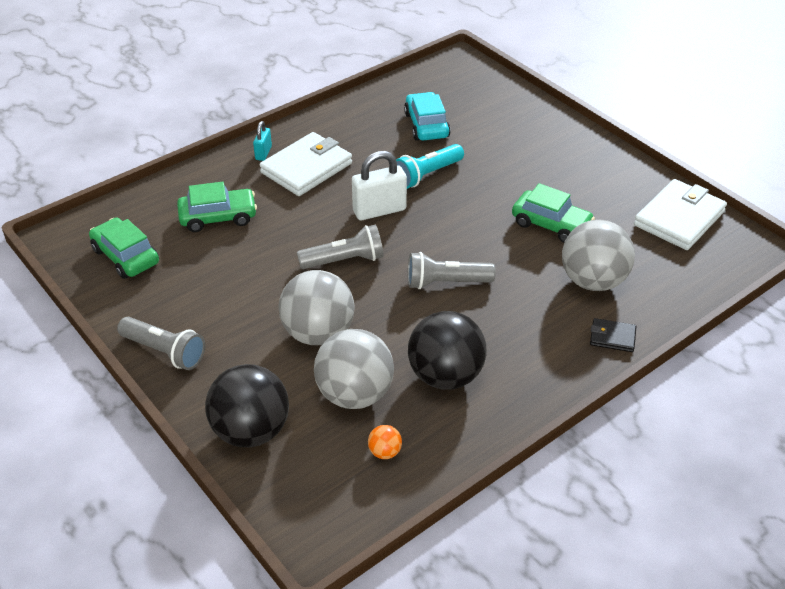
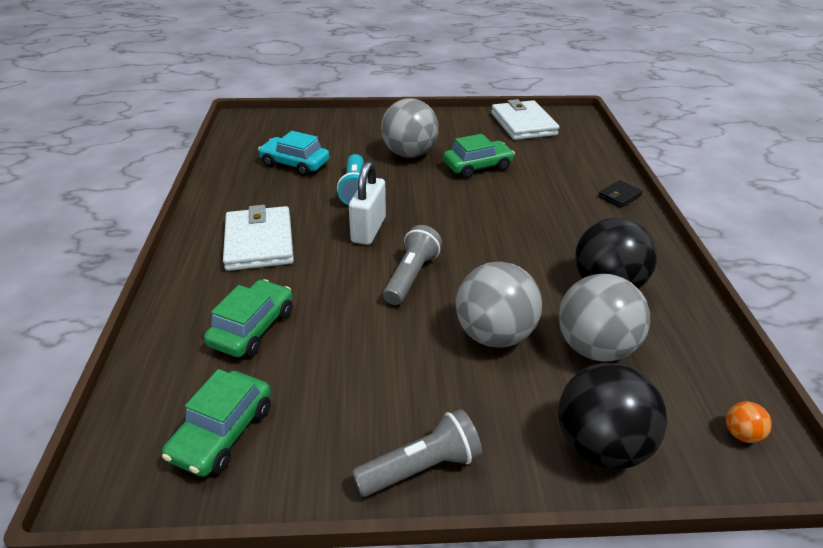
camera: 55 degrees left, 5 degrees down
green car [89,217,159,279] -> green car turned 60 degrees counterclockwise [162,369,271,477]
turquoise padlock [253,121,272,161] -> none
orange ball [368,425,402,459] -> orange ball moved to [726,402,772,443]
grey flashlight [408,252,496,289] -> none
grey ball [562,219,635,291] -> grey ball moved to [381,98,439,158]

